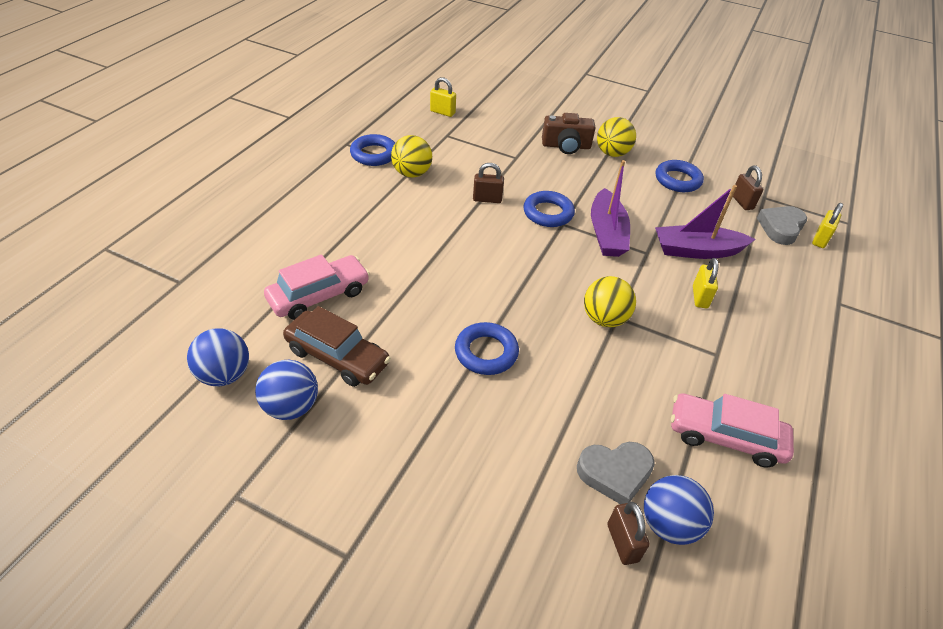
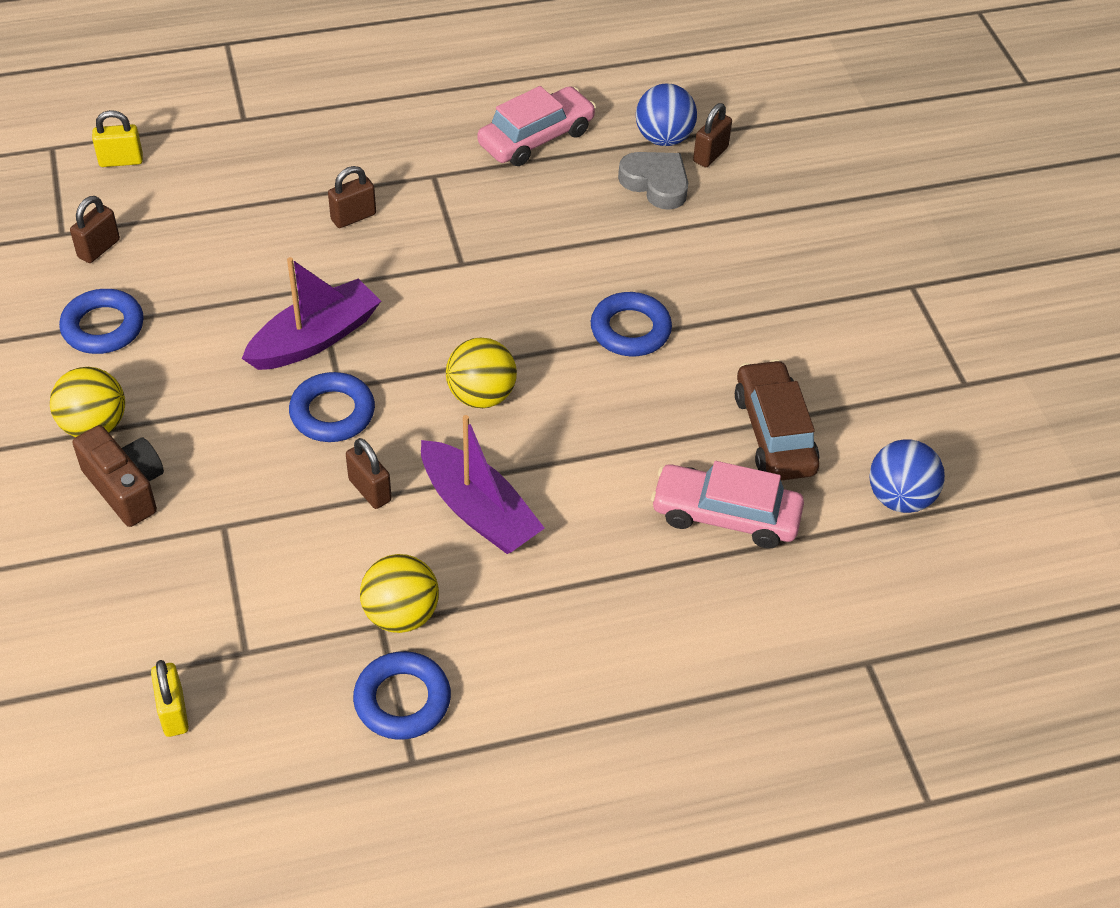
camera: 130 degrees left, 5 degrees up
blue ball [255,360,318,420] -> none
yellow ball [584,276,636,327] -> yellow ball moved to [446,338,517,408]
purple boat [655,185,756,259] -> purple boat moved to [421,415,545,554]
pink car [671,393,794,467] -> pink car turned 105 degrees counterclockwise [478,86,596,166]
yellow padlock [693,258,718,308] -> brown padlock [328,166,376,228]
grey heart [757,206,807,245] -> none

